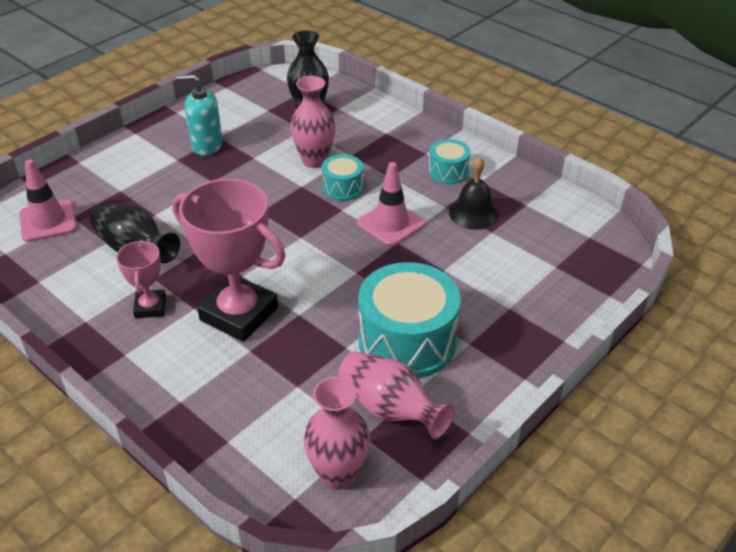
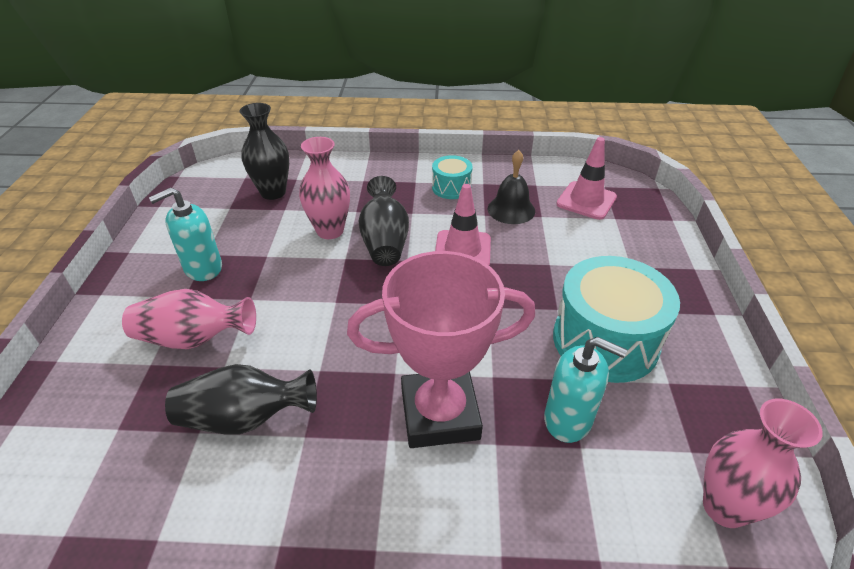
camera: 40 degrees left, 0 degrees up
pink traffic cone [19,159,77,242] -> pink traffic cone moved to [556,137,617,220]
pink trophy [116,240,166,318] -> none
turquoise drum [322,154,364,201] -> black vase [359,176,409,266]
pink vase [338,351,455,439] -> pink vase moved to [122,289,256,349]
none -> turquoise soap dispenser [544,337,627,443]

